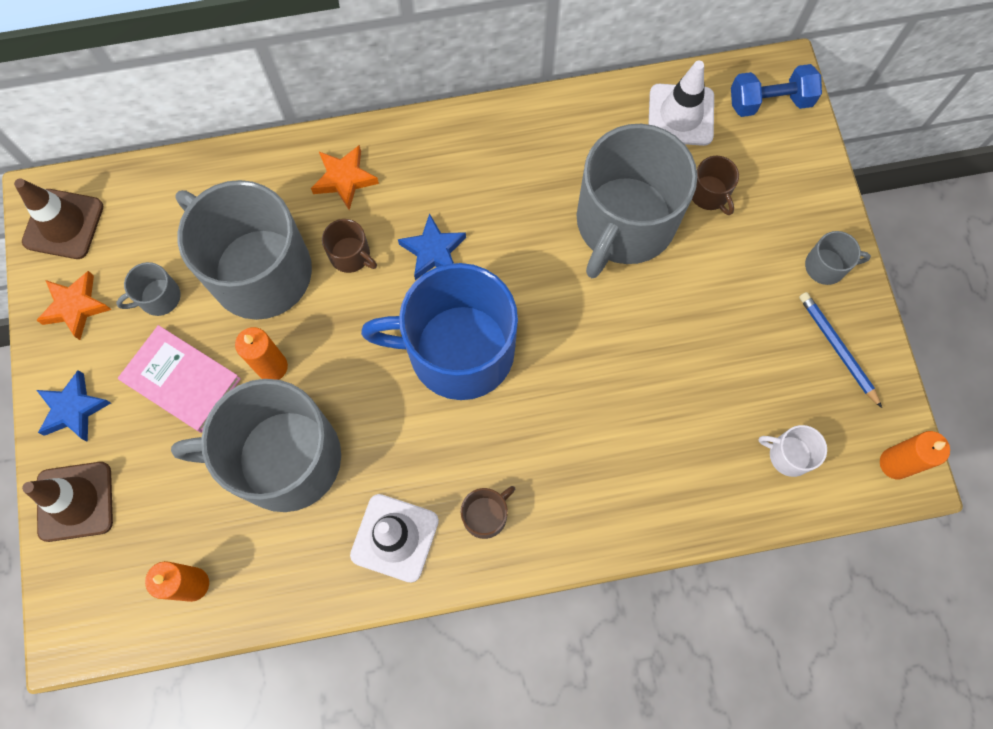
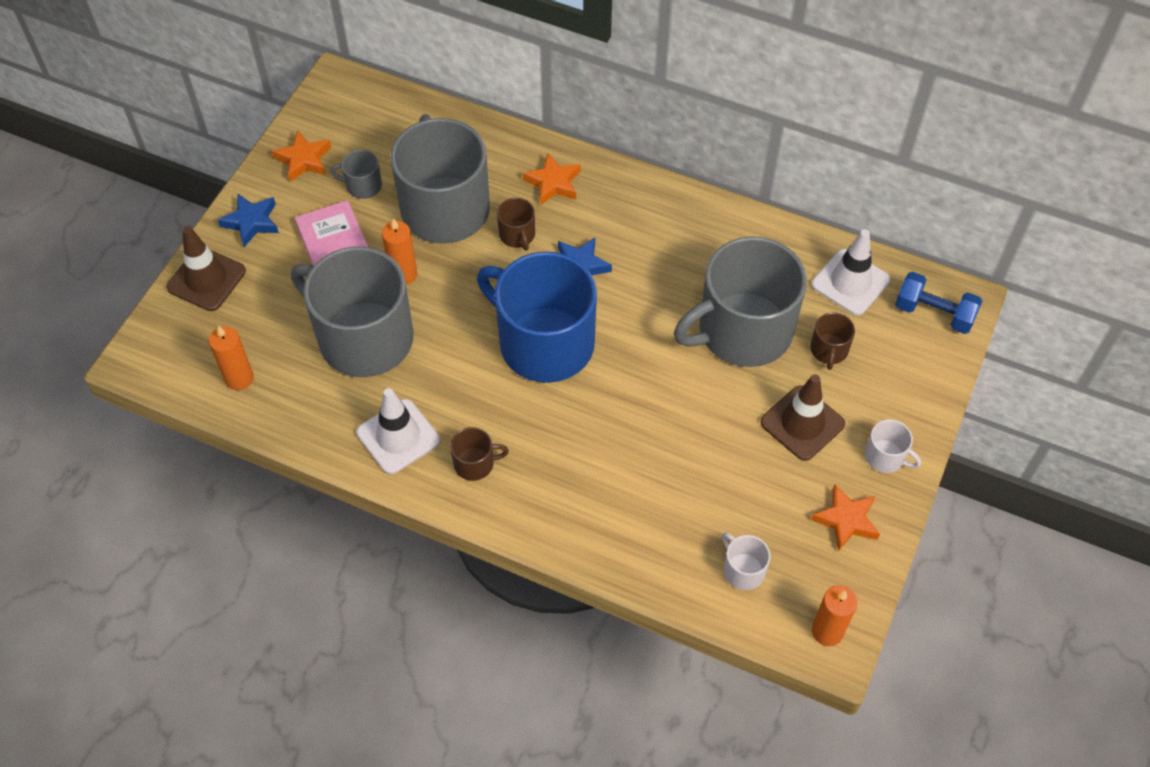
camera: 35 degrees right, 15 degrees down
brown traffic cone [14,178,103,259] -> brown traffic cone moved to [760,374,845,461]
blue pencil [799,292,882,408] -> orange star [811,484,880,551]
grey mug [805,231,871,285] -> white mug [865,419,921,473]

